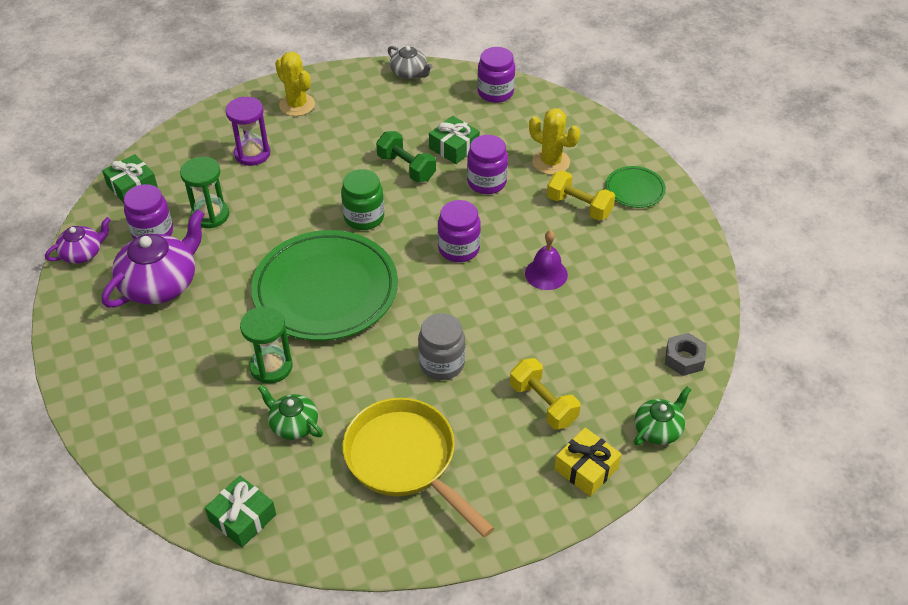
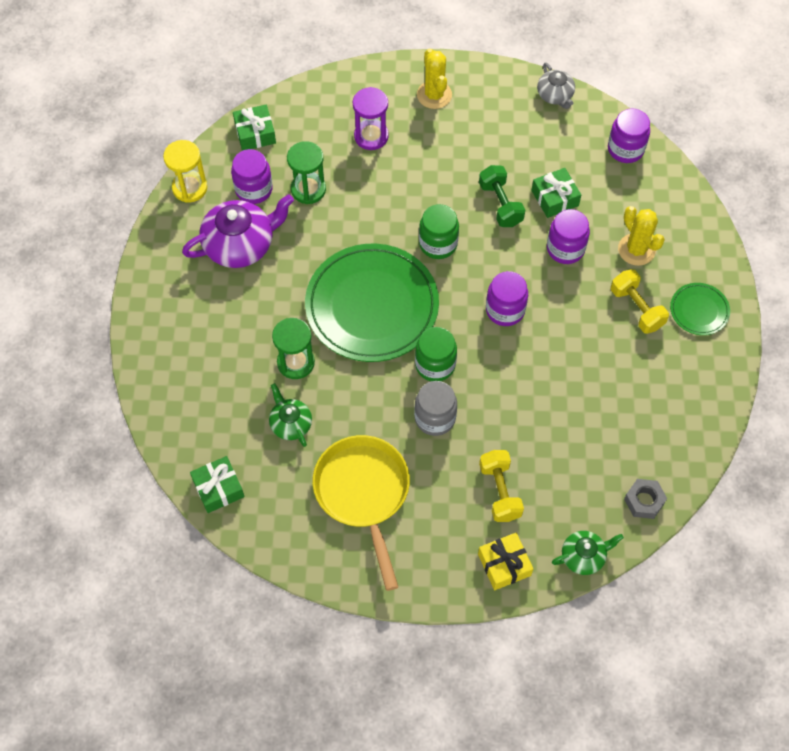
camera: 25 degrees right, 15 degrees up
purple teapot [45,217,111,264] -> yellow hourglass [163,140,207,203]
purple bell [525,230,568,290] -> none
none -> green jar [415,327,457,381]

